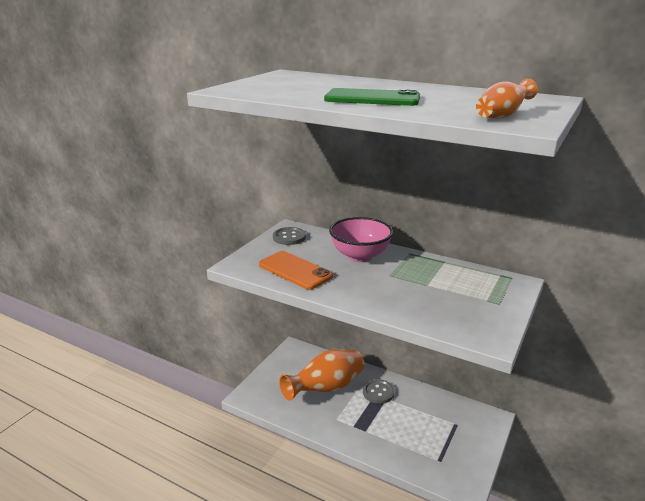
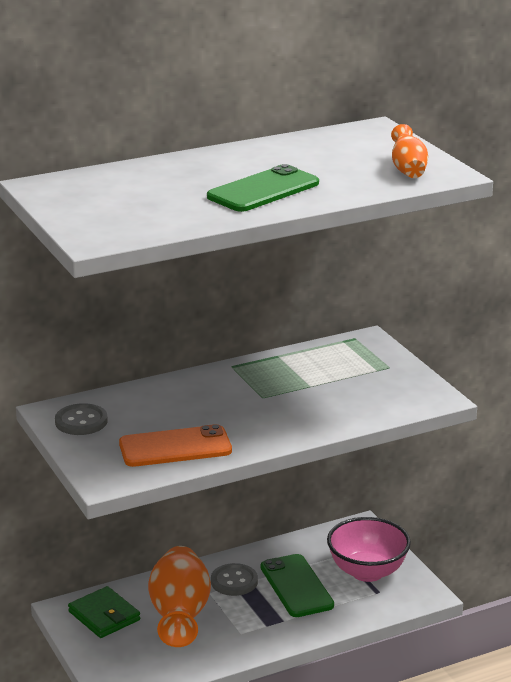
camera: 55 degrees left, 0 degrees up
pink bowl [329,217,393,262] -> pink bowl moved to [327,517,411,582]
none -> green wallet [68,586,140,638]
none -> green phone [261,554,334,617]

